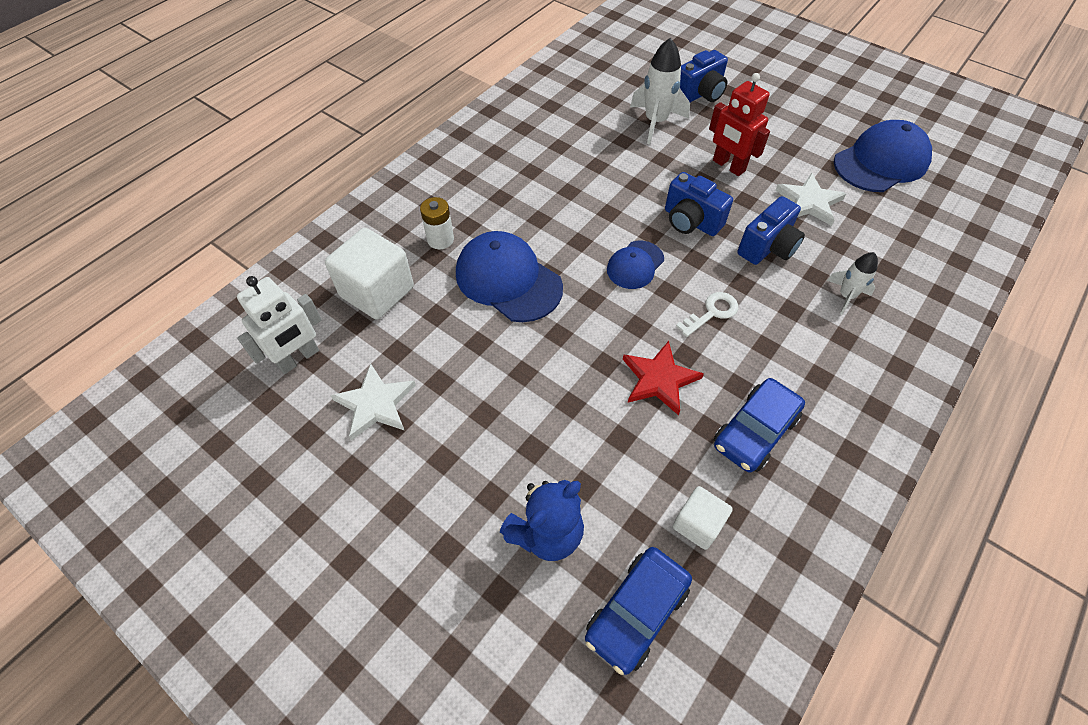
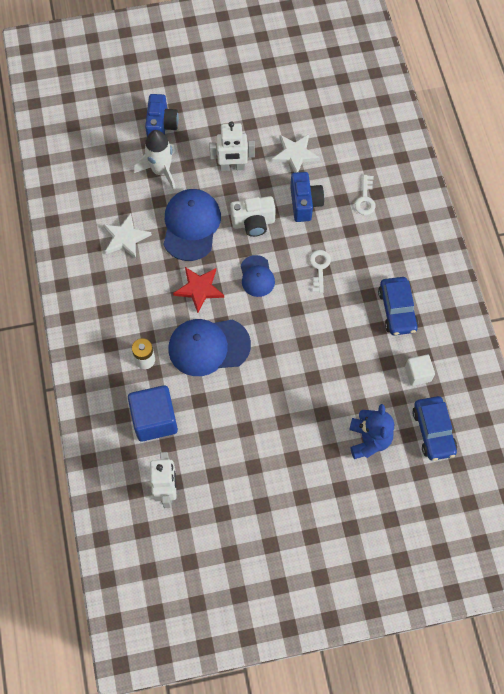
camera: 50 degrees left, 10 degrees up
white cube [325,228,414,320] -> blue cube [128,385,178,442]
white star [331,363,416,441] -> white star moved to [103,213,152,259]
red star [623,341,704,415] -> red star moved to [173,267,224,313]
blue camera [665,172,733,236] -> white camera [230,196,276,237]
red robot [709,73,770,176] -> white robot [209,121,255,171]
white rocket [827,252,878,315] -> white key [354,175,376,215]
blue cap [834,120,932,192] -> blue cap moved to [163,189,221,261]

